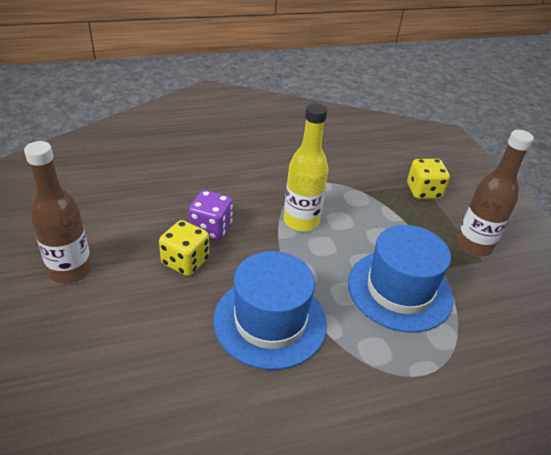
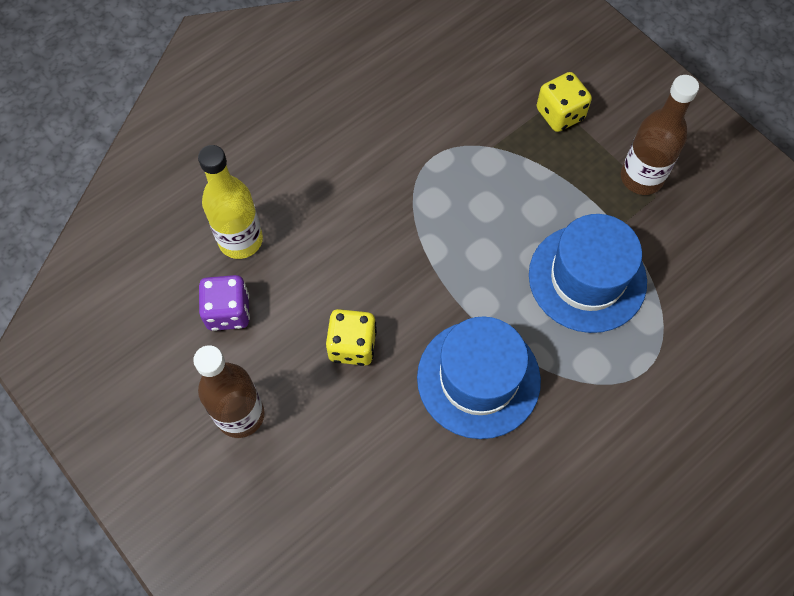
camera: 20 degrees left, 25 degrees up
purple dice [188,190,233,240] -> purple dice moved to [199,275,250,331]
yellow bottle [284,103,328,232] -> yellow bottle moved to [198,145,263,259]

